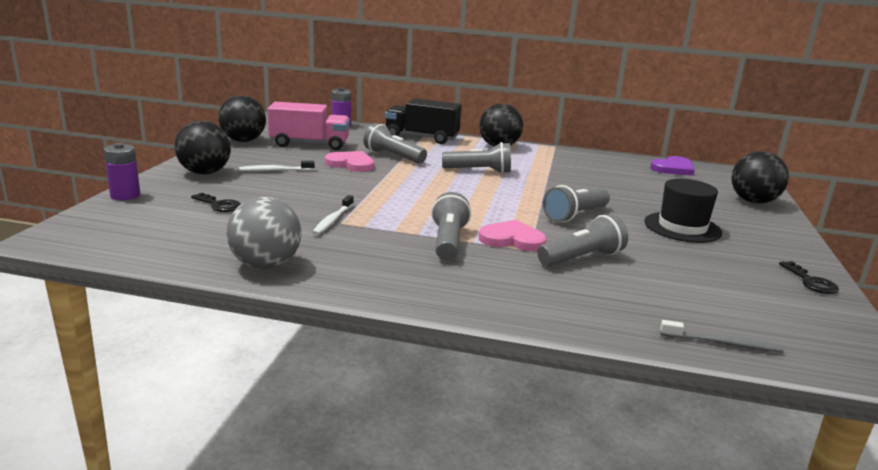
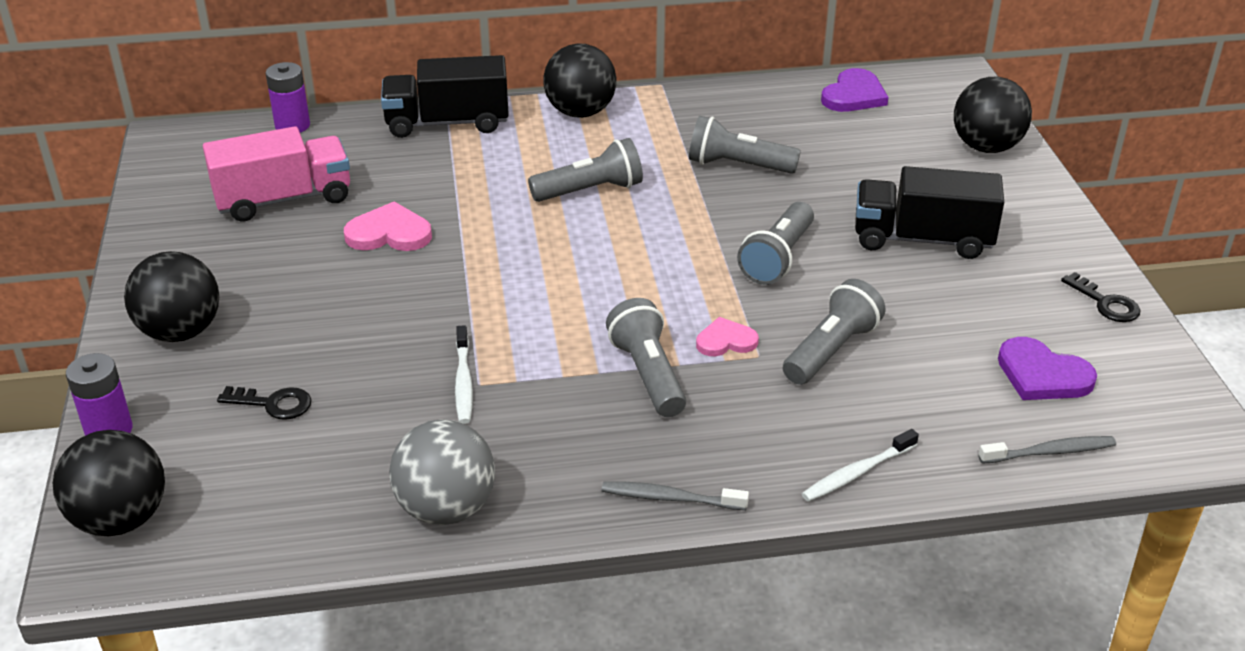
camera: 20 degrees left, 15 degrees up
black ball [218,95,266,142] -> black ball moved to [53,430,165,536]
white toothbrush [239,161,315,171] -> white toothbrush moved to [802,429,919,502]
grey flashlight [364,123,427,164] -> grey flashlight moved to [689,116,801,174]
pink heart [479,220,547,251] -> pink heart [696,317,759,356], size x0.66
black hat [644,179,722,243] -> black truck [855,166,1004,259]
none -> grey toothbrush [601,482,749,510]
none -> purple heart [998,337,1097,400]

